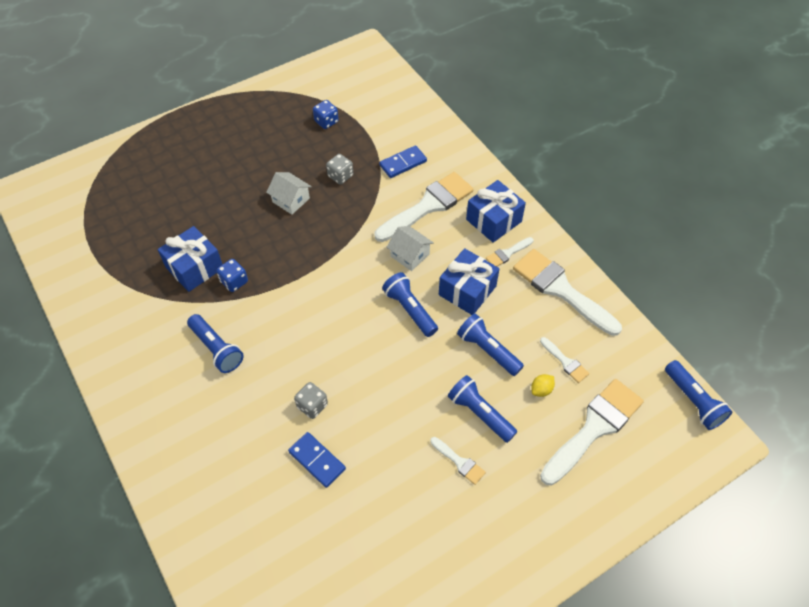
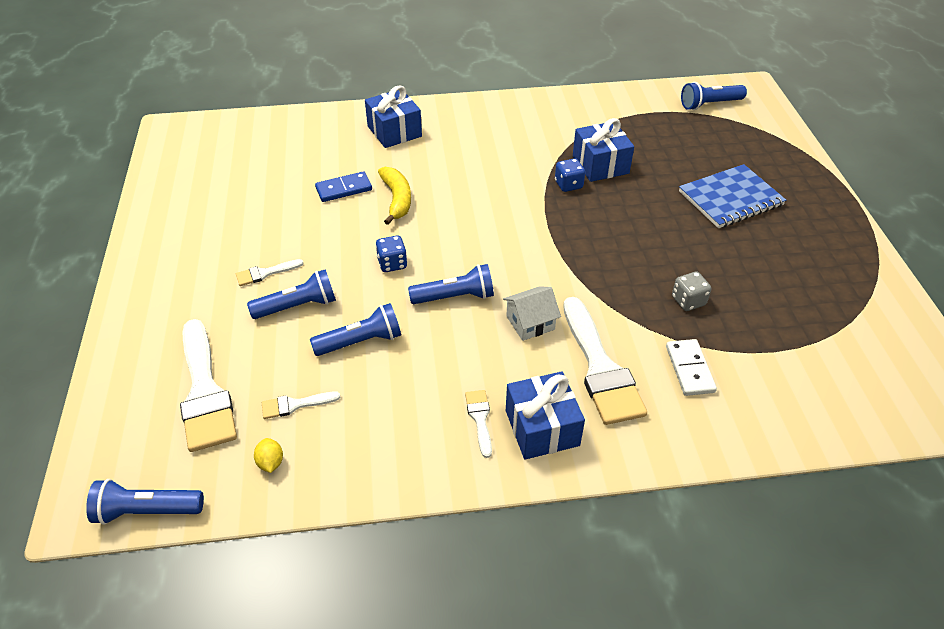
camera: 115 degrees right, 10 degrees down
blue flashlight [187,314,244,373] -> blue flashlight moved to [681,82,747,110]
white house [266,172,312,214] -> none
grey dice [294,382,328,419] -> yellow banana [378,167,411,225]
blue dice [313,100,339,129] -> blue dice moved to [376,236,407,272]
blue domino [379,145,427,178] -> white domino [666,339,717,396]
blue gift [439,248,500,315] -> blue gift moved to [365,85,422,148]
white brush [513,249,622,336] -> none
yellow lemon [531,374,555,397] -> yellow lemon moved to [254,438,283,473]
none -> blue notebook [679,164,786,228]

